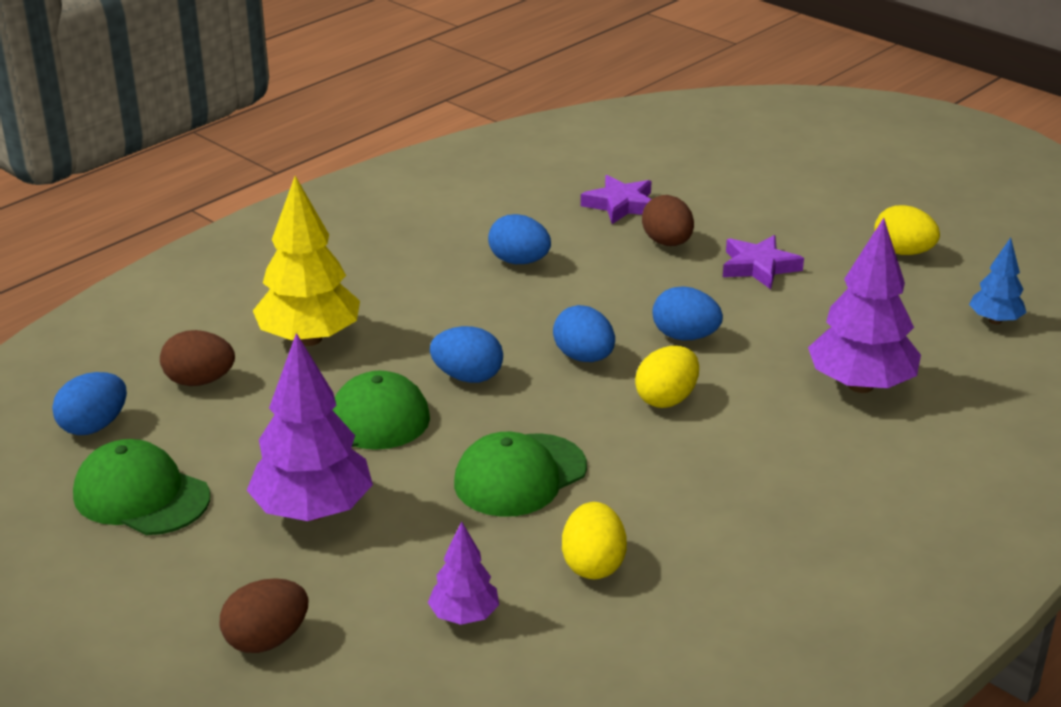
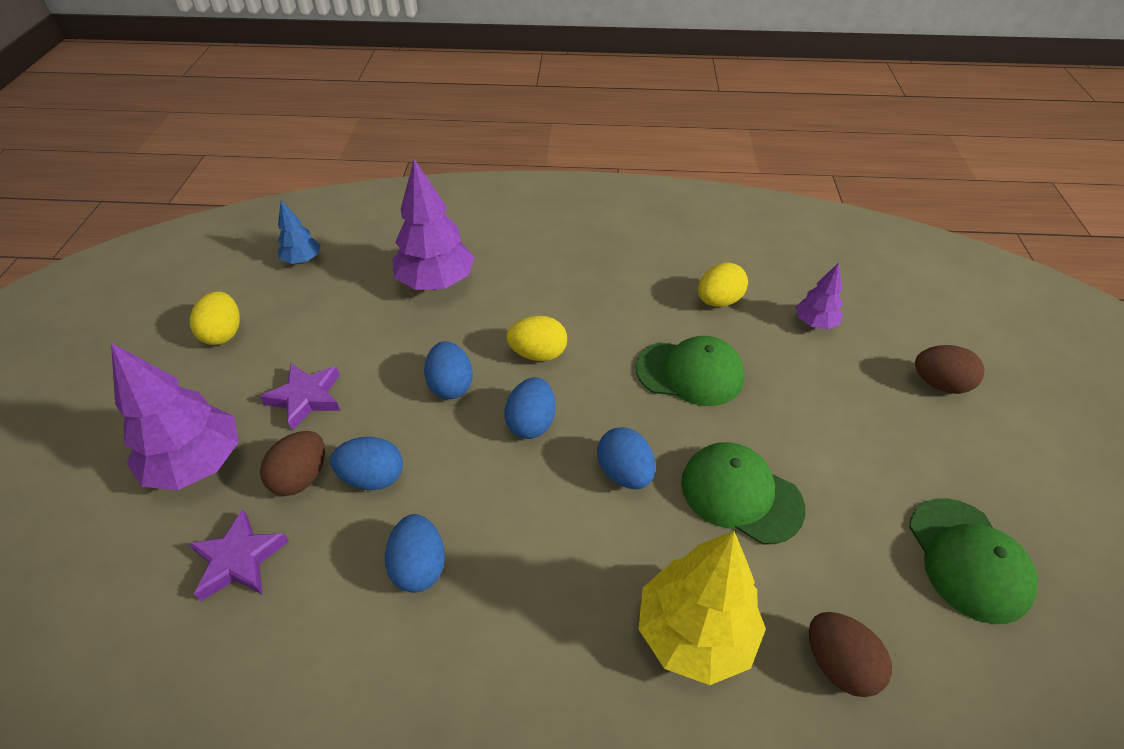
camera: 130 degrees left, 15 degrees up
blue egg [52,372,127,435] -> blue egg moved to [330,437,403,490]
purple tree [247,333,373,521] -> purple tree moved to [111,343,239,490]

